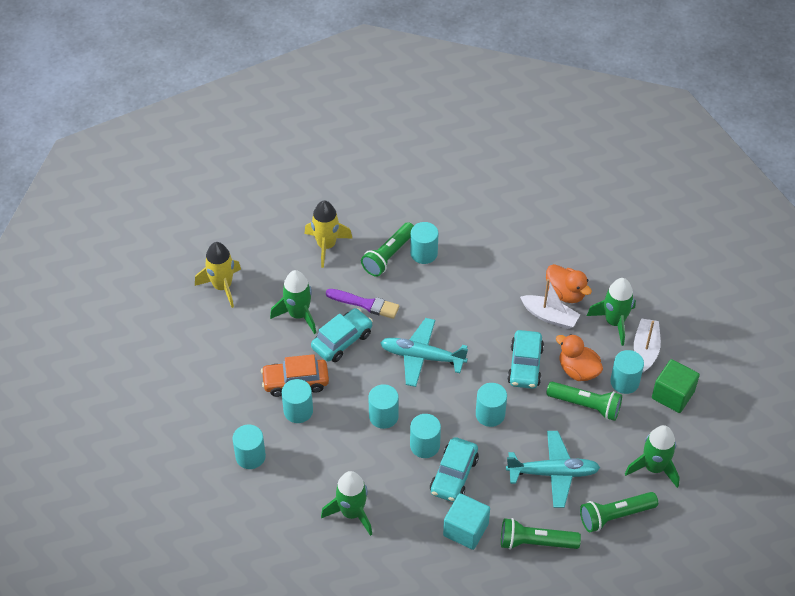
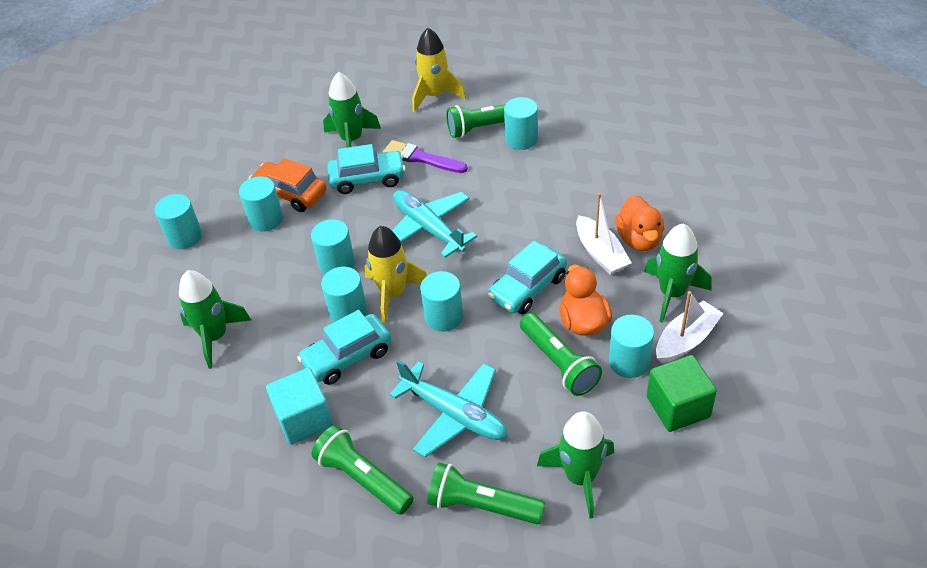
camera: 40 degrees right, 5 degrees down
yellow rocket [195,242,241,308] -> yellow rocket moved to [364,226,427,324]
purple brush [326,289,399,319] -> purple brush turned 150 degrees clockwise [383,140,468,173]

